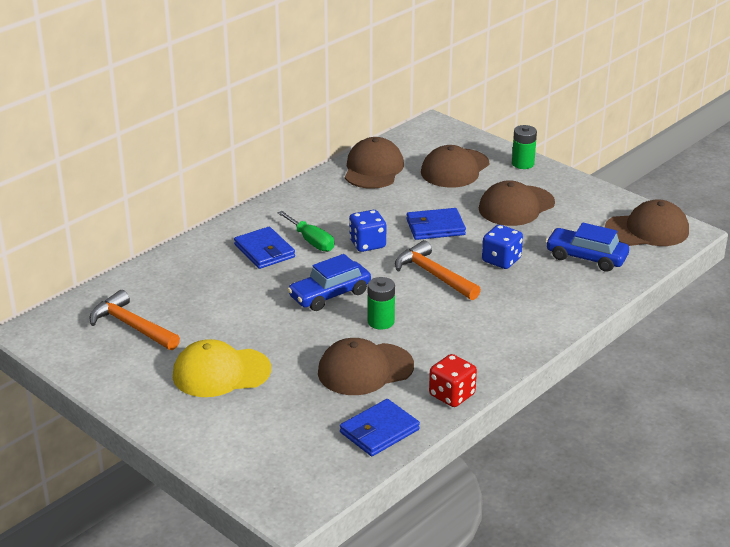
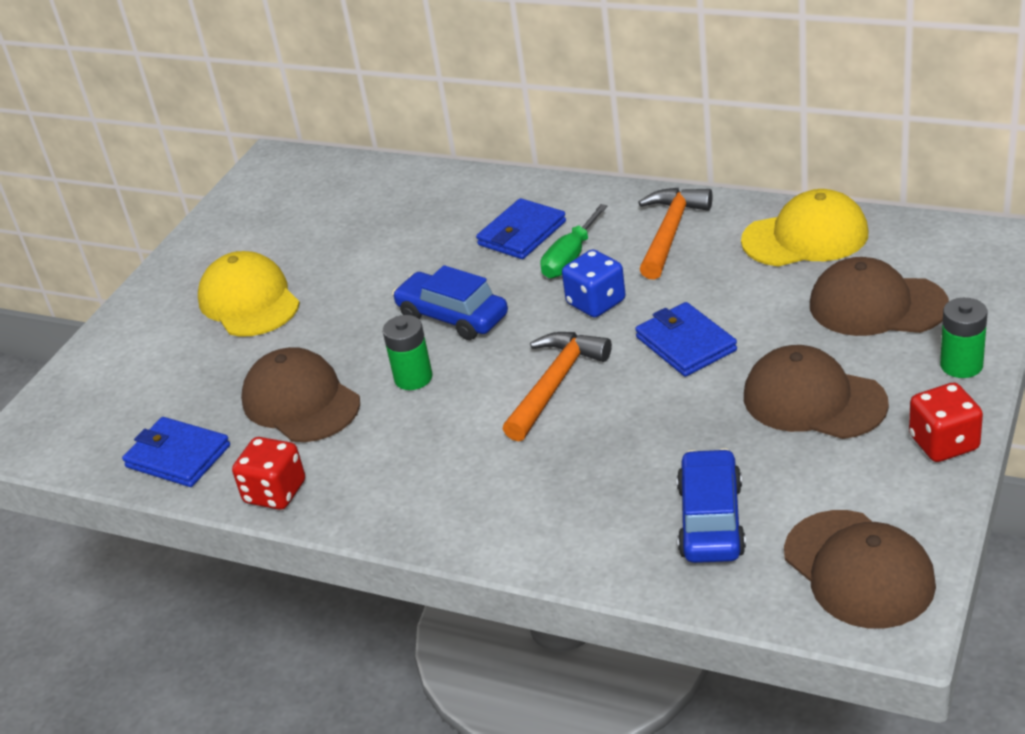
camera: 75 degrees right, 5 degrees up
orange hammer [90,290,180,350] -> orange hammer moved to [638,188,713,280]
brown cap [345,137,404,189] -> yellow cap [741,189,868,266]
blue dice [482,225,523,269] -> none
none -> red dice [909,383,983,462]

